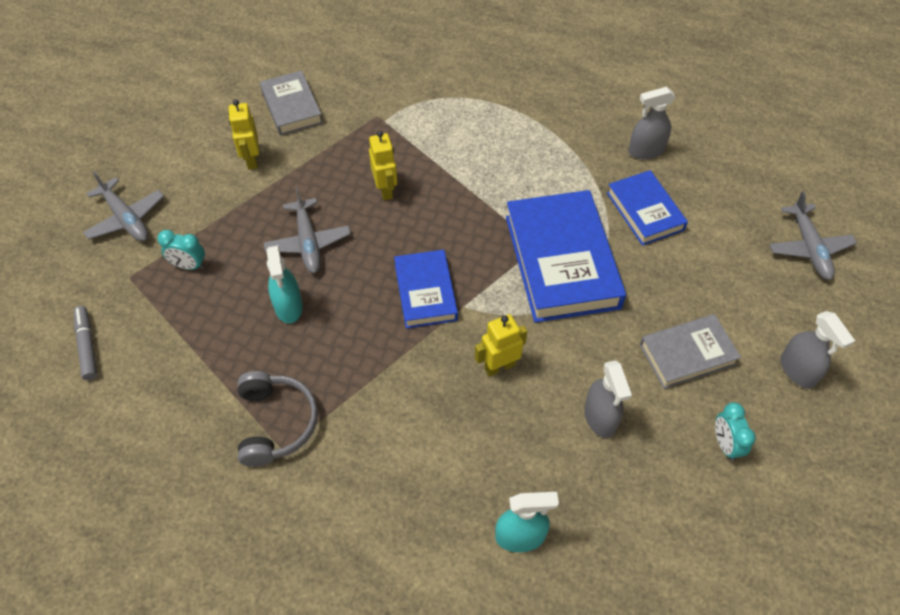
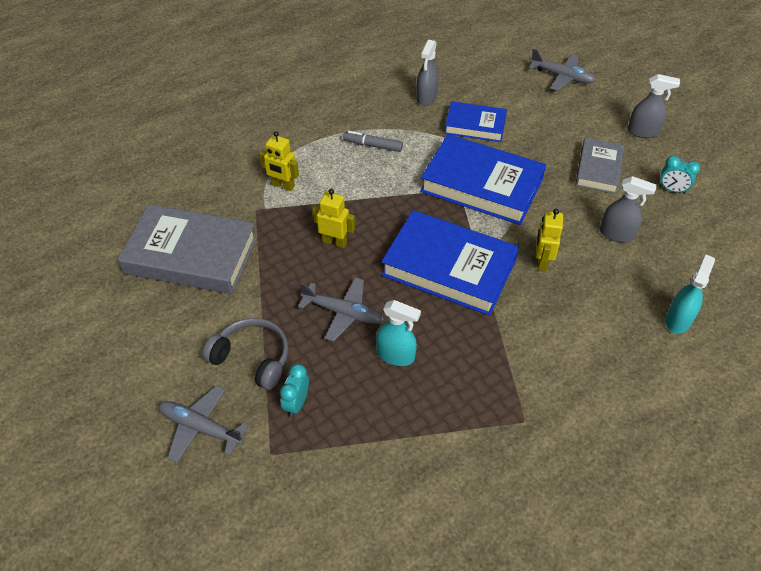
camera: 55 degrees left, 5 degrees down
grey marker [74,306,97,380] -> grey marker moved to [343,131,403,152]
grey plane [83,171,164,241] -> grey plane turned 150 degrees counterclockwise [158,385,249,463]
turquoise clock [157,230,205,270] -> turquoise clock turned 150 degrees clockwise [280,364,309,417]
yellow robot [228,99,259,170] -> yellow robot moved to [259,131,299,191]
grey headphones [238,371,318,467] -> grey headphones moved to [202,318,289,390]
grey book [260,70,323,136] -> grey book [118,204,257,294], size x1.73
blue book [394,250,458,329] -> blue book [381,210,519,316], size x1.73

